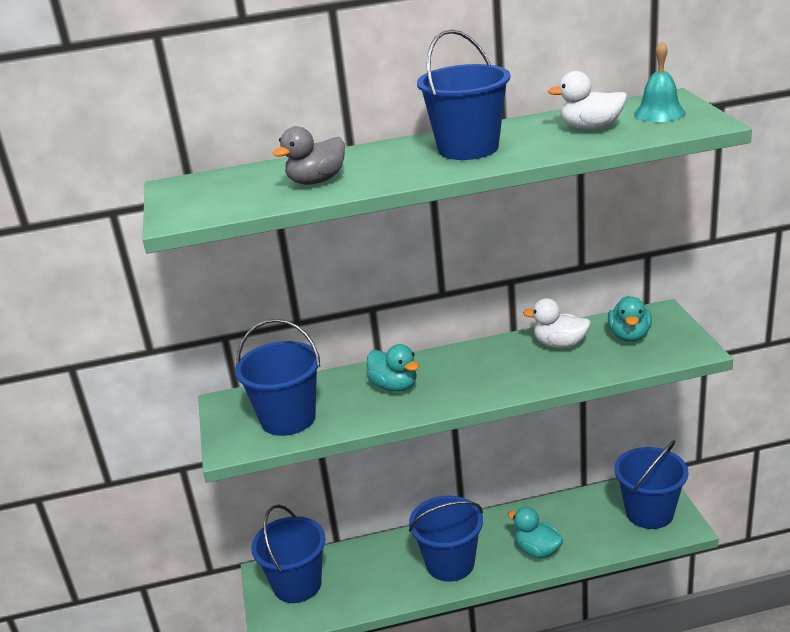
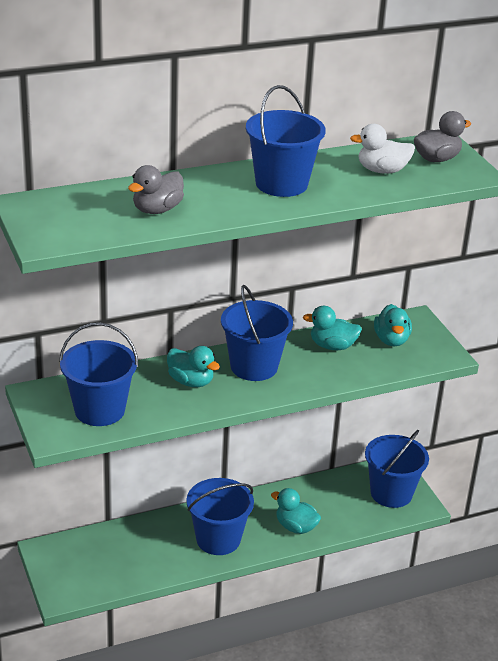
camera: 15 degrees left, 5 degrees up
blue bucket [251,505,326,603] -> blue bucket moved to [221,285,293,381]
white duck [523,298,591,349] -> turquoise duck [303,306,362,350]
turquoise bell [634,41,686,122] -> grey duck [414,111,471,162]

